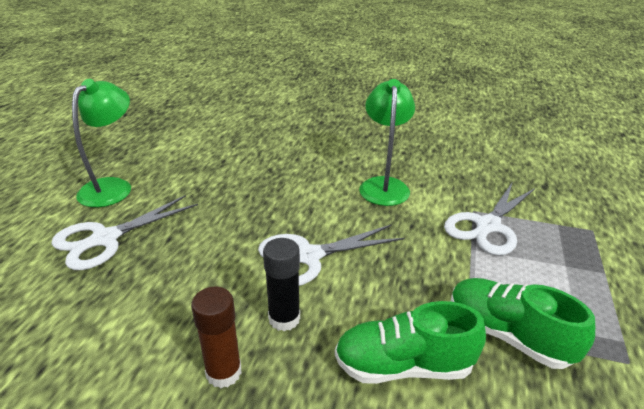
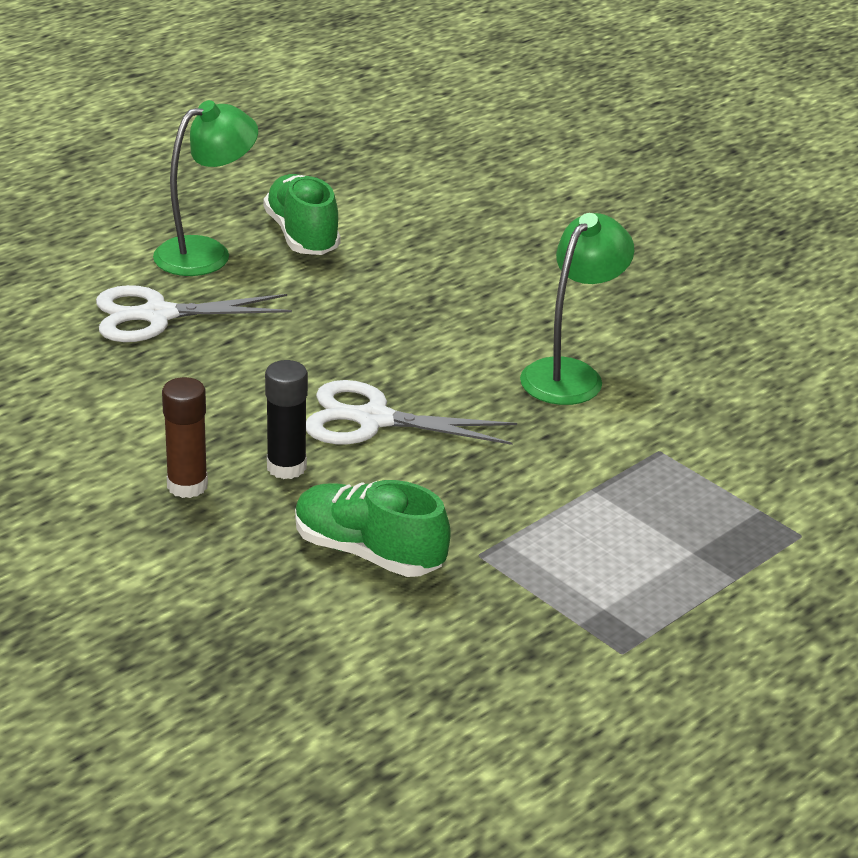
camera: 30 degrees right, 0 degrees up
white scissors [444,183,535,256] -> none
green shoe [451,278,595,369] -> green shoe moved to [264,174,341,255]

